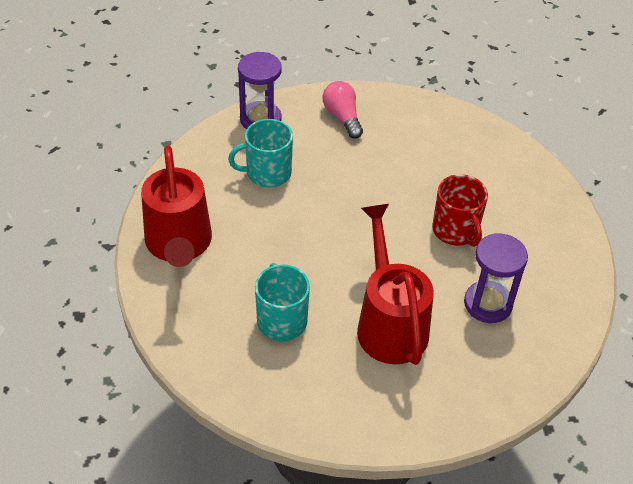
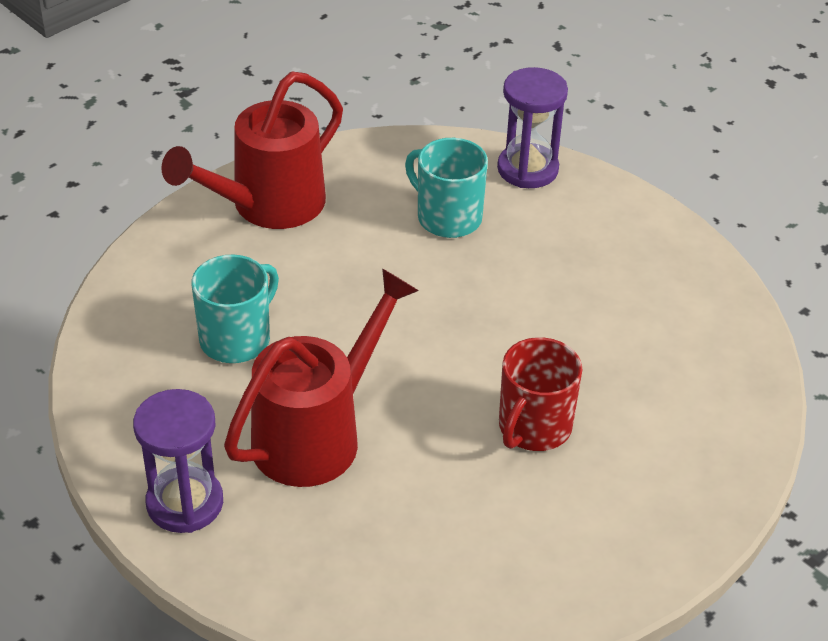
camera: 55 degrees right, 5 degrees down
pink light bulb [323,81,363,138] -> none
purple hourglass [464,233,528,323] -> purple hourglass moved to [133,389,223,533]

